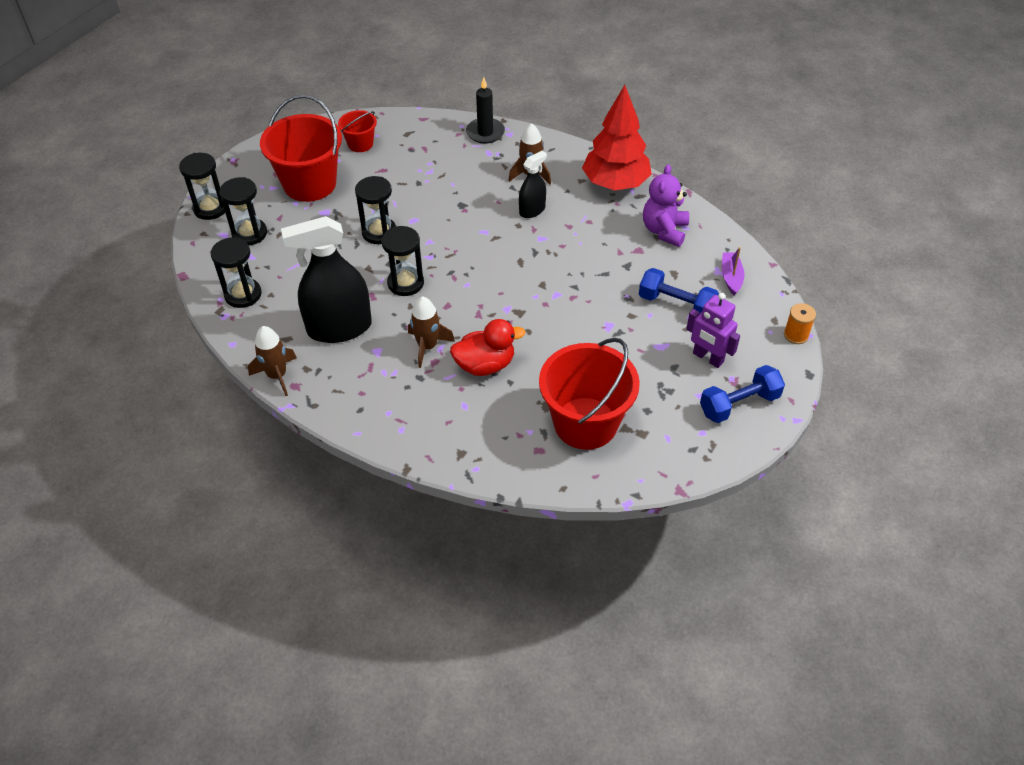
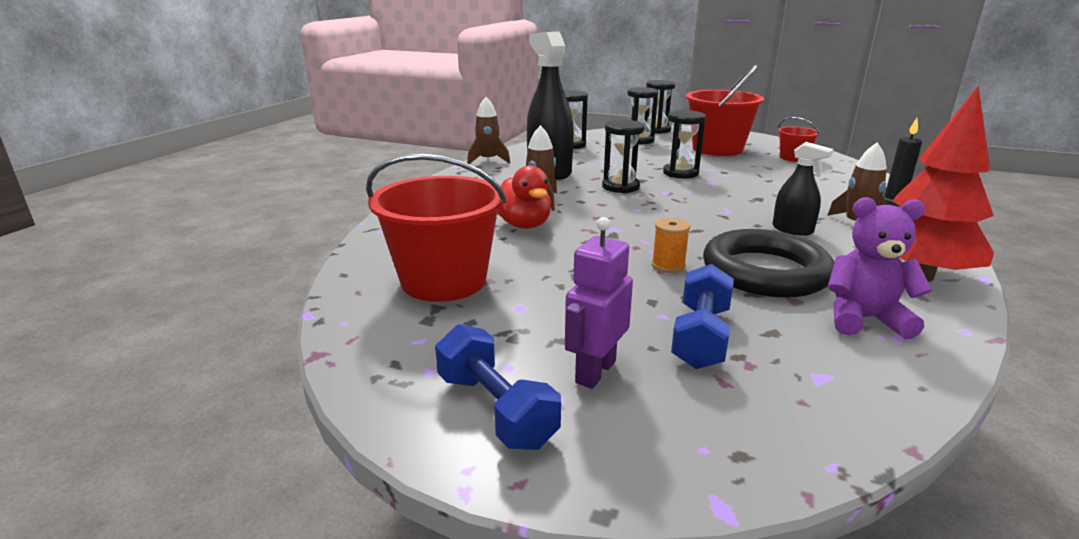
camera: 80 degrees right, 25 degrees down
purple boat [722,247,744,295] -> none
orange spool [784,303,816,344] -> orange spool moved to [652,218,690,273]
none -> black ring [703,229,835,298]

